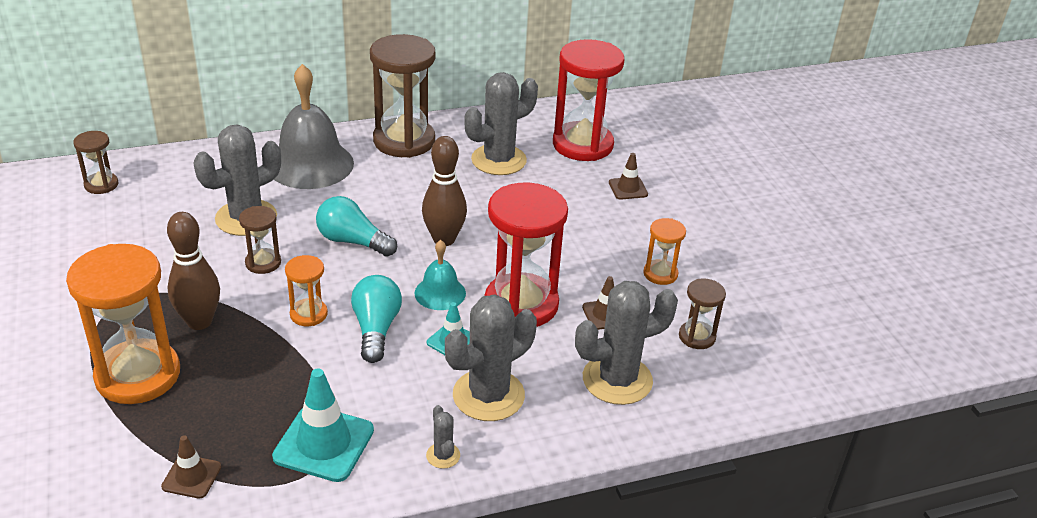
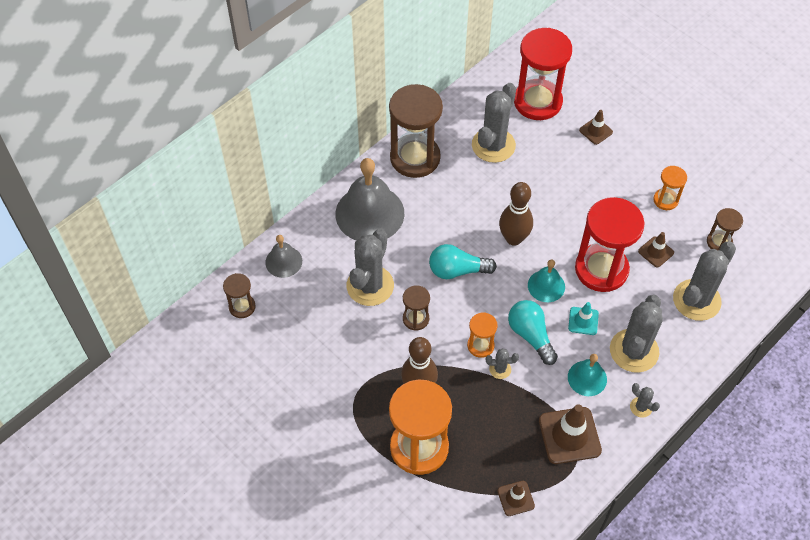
camera: 25 degrees left, 20 degrees up
turquoise traffic cone [272,369,374,482] -> brown traffic cone [539,404,602,464]
none -> grey bell [265,235,302,278]
none -> grey cactus [486,348,519,379]
none -> turquoise bell [568,354,607,396]

